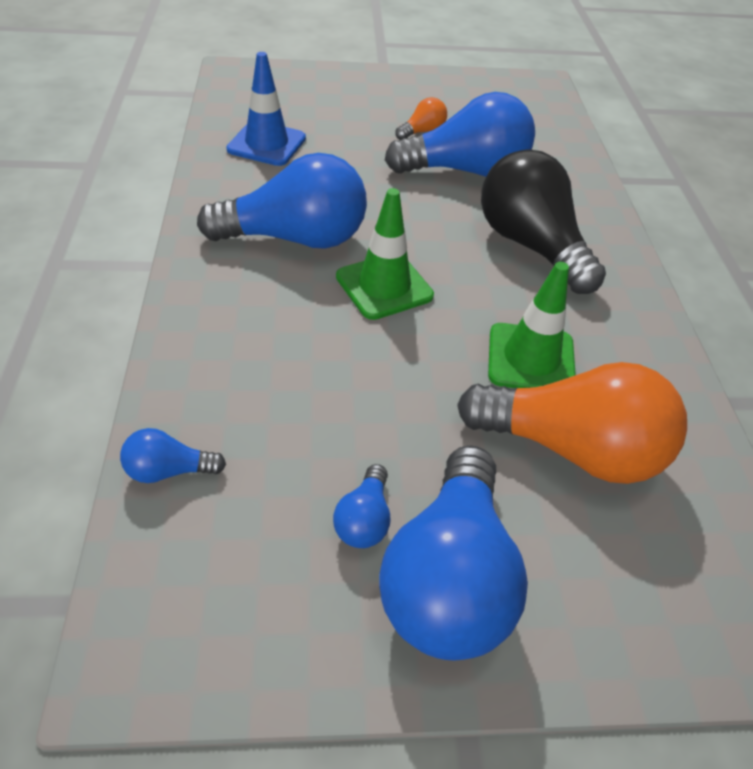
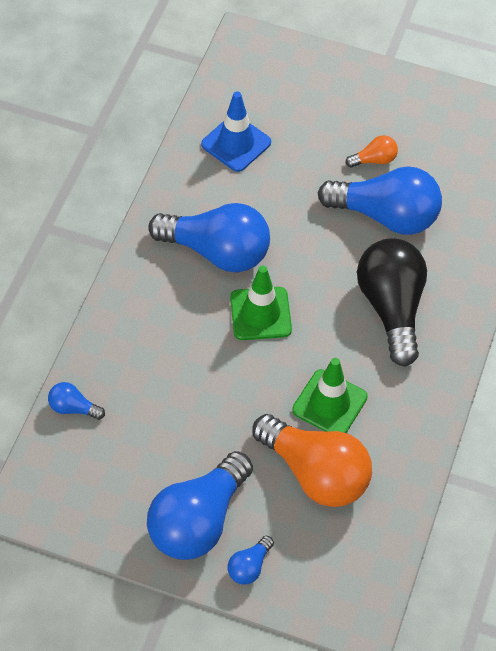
camera: 25 degrees right, 10 degrees up
blue light bulb [333,464,390,548] -> blue light bulb moved to [228,536,274,585]

